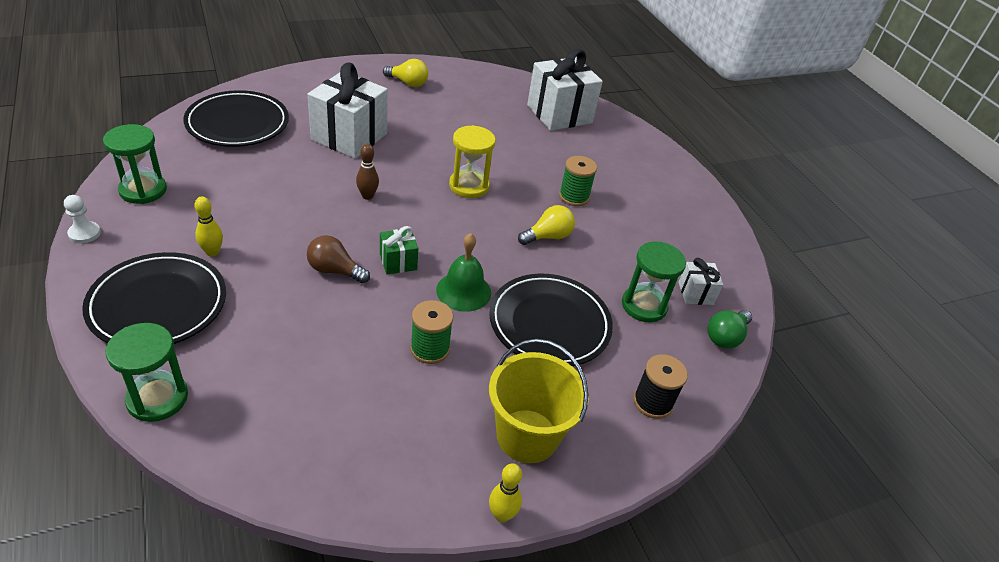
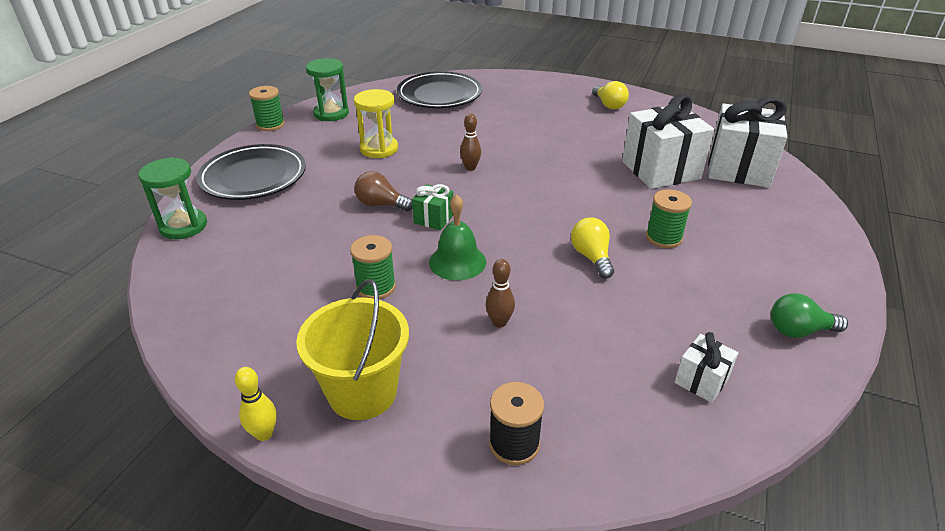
camera: 50 degrees right, 5 degrees down
white pawn [64,195,101,244] -> green spool [249,86,285,131]
yellow bowling pin [195,196,223,257] -> none
brown light bulb [307,235,370,284] -> brown light bulb turned 45 degrees counterclockwise [354,171,413,211]
white gift [308,63,388,159] -> white gift moved to [622,94,714,189]
yellow hourglass [449,125,496,198] -> yellow hourglass moved to [354,89,398,158]
black plate [489,273,613,366] -> brown bowling pin [486,259,515,328]
yellow light bulb [518,205,575,245] -> yellow light bulb turned 120 degrees counterclockwise [571,217,614,278]
green hourglass [622,241,686,323] -> none
green light bulb [707,310,752,349] -> green light bulb moved to [771,293,848,338]

